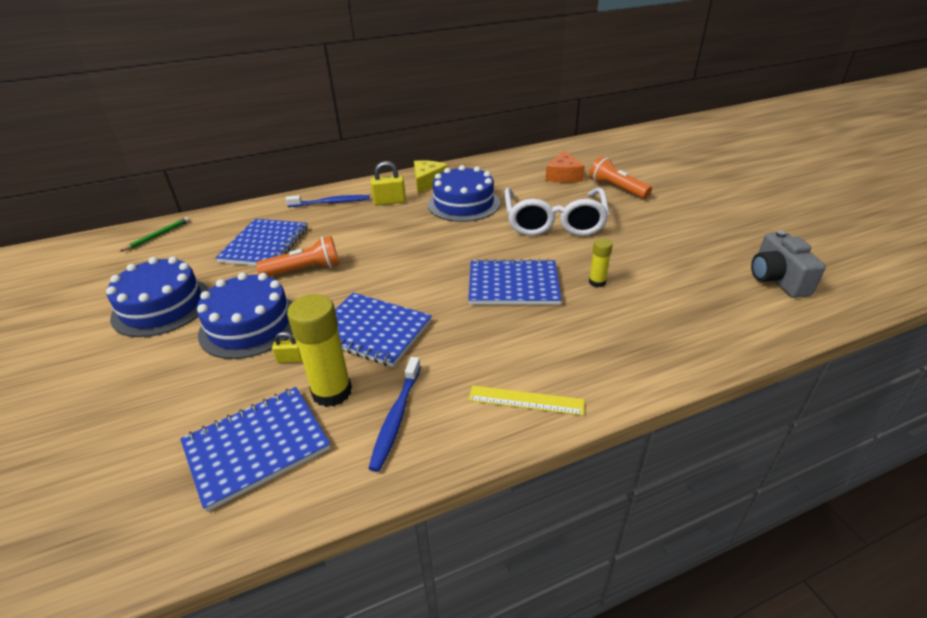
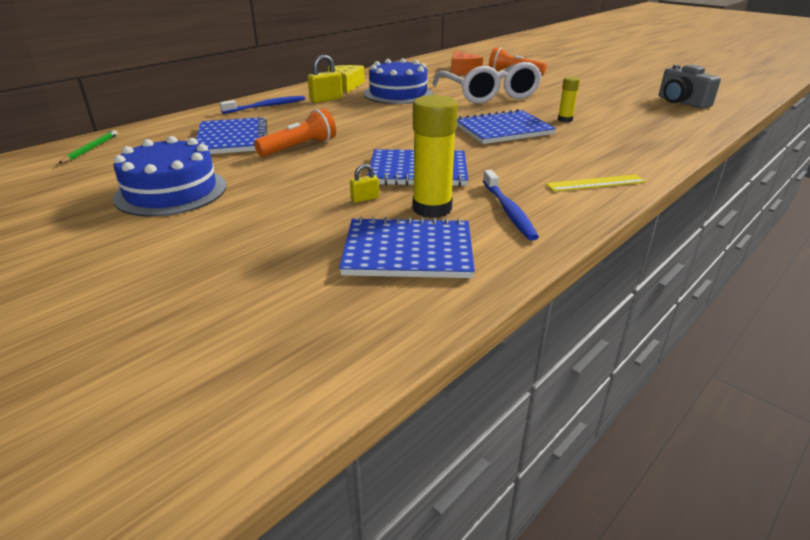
camera: 25 degrees left, 5 degrees down
blue notebook [180,387,331,512] -> blue notebook turned 60 degrees clockwise [339,217,475,278]
blue cake [197,272,293,359] -> none

